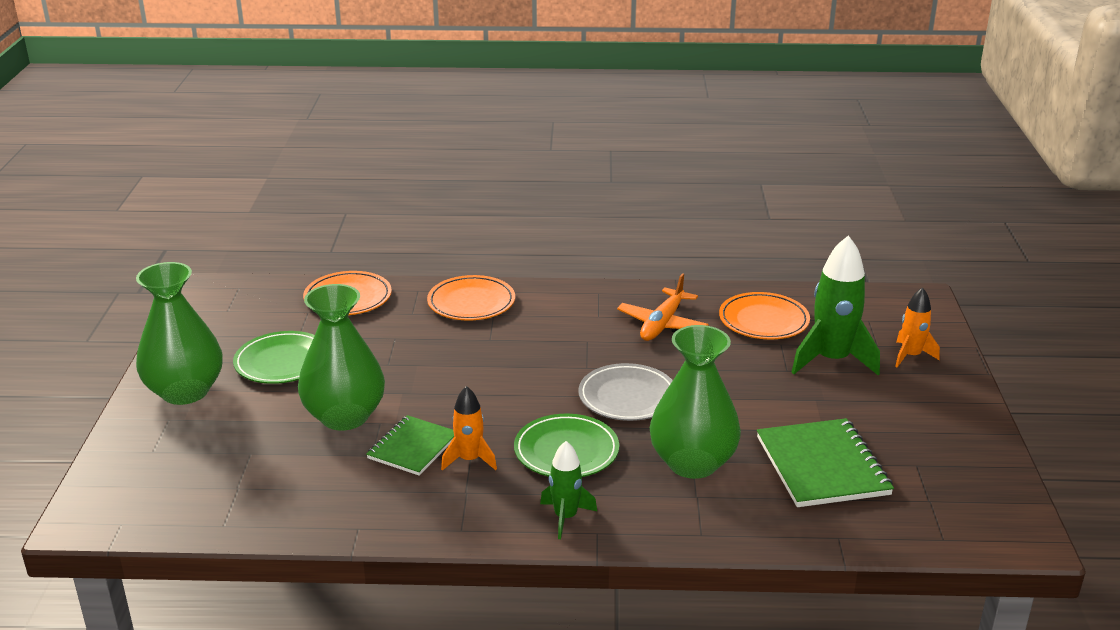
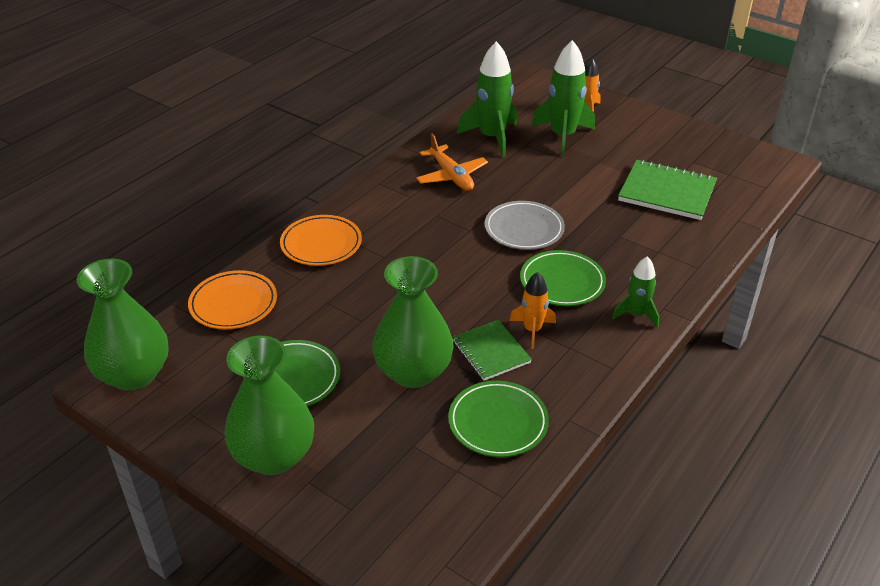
camera: 55 degrees left, 10 degrees up
green vase [650,325,741,479] -> green vase moved to [77,259,169,391]
orange plate [719,292,810,339] -> green rocket [457,41,517,157]
none -> green plate [448,381,549,457]

